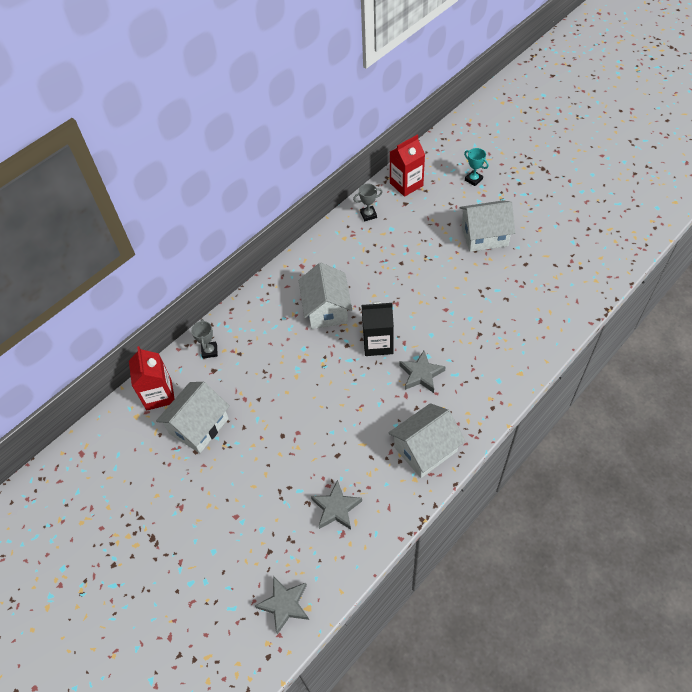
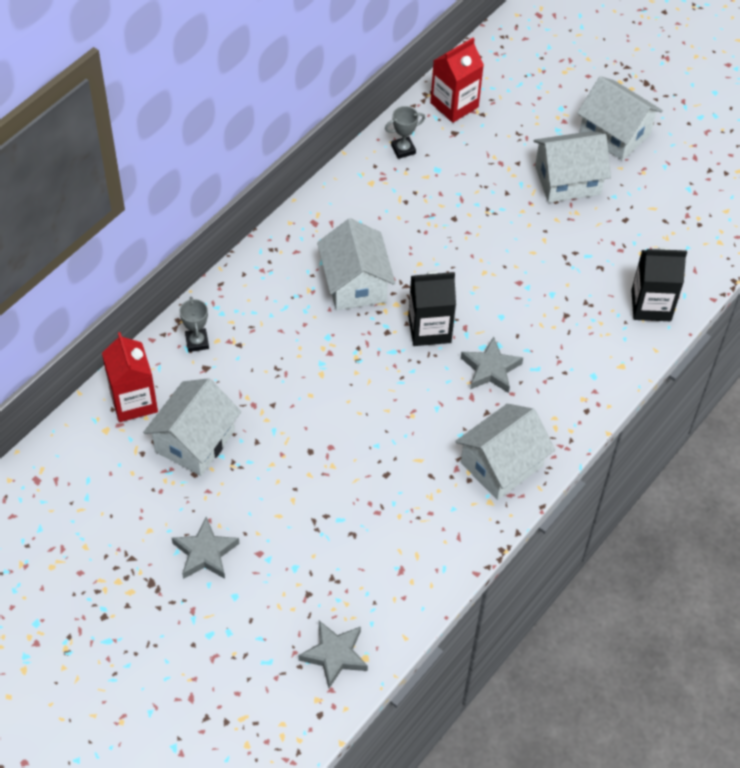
camera: 10 degrees left, 0 degrees up
grey star [311,480,362,530] -> grey star moved to [172,517,239,579]
turquoise trophy [464,148,489,186] -> none
none -> white house [577,76,663,161]
none -> black carton [631,247,687,321]

